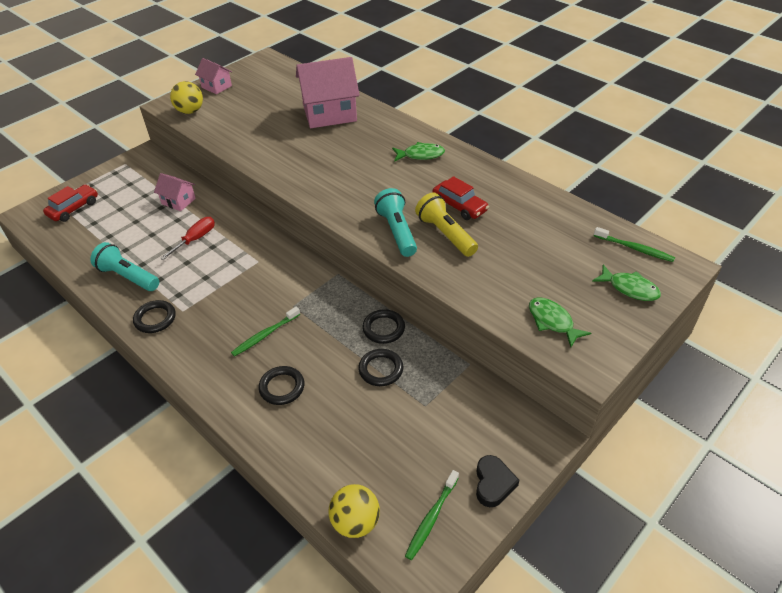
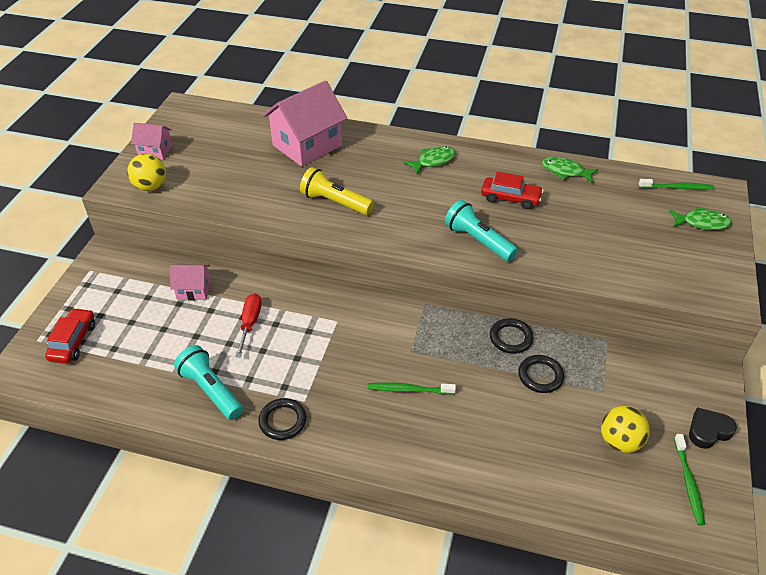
camera: 30 degrees left, 0 degrees up
turquoise flashlight [90,242,159,291] -> turquoise flashlight turned 45 degrees clockwise [174,345,243,420]
green toothbrush [231,307,300,357] -> green toothbrush turned 75 degrees clockwise [368,382,456,395]
black ring [258,366,304,405] -> none
yellow ball [328,484,380,538] -> yellow ball moved to [601,406,650,453]
yellow flashlight [415,192,478,257] -> yellow flashlight moved to [300,167,374,215]
black heart [476,455,519,507] -> black heart turned 90 degrees counterclockwise [689,407,737,449]
green fish [529,298,591,347] -> green fish moved to [542,157,598,183]

